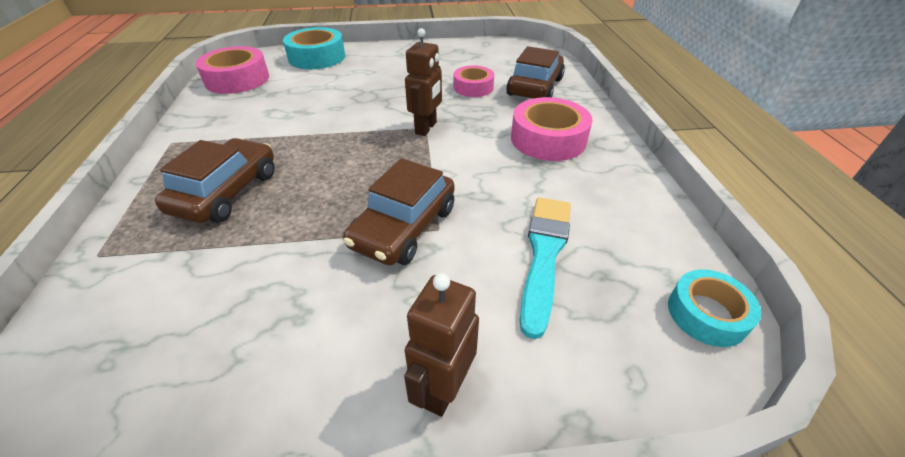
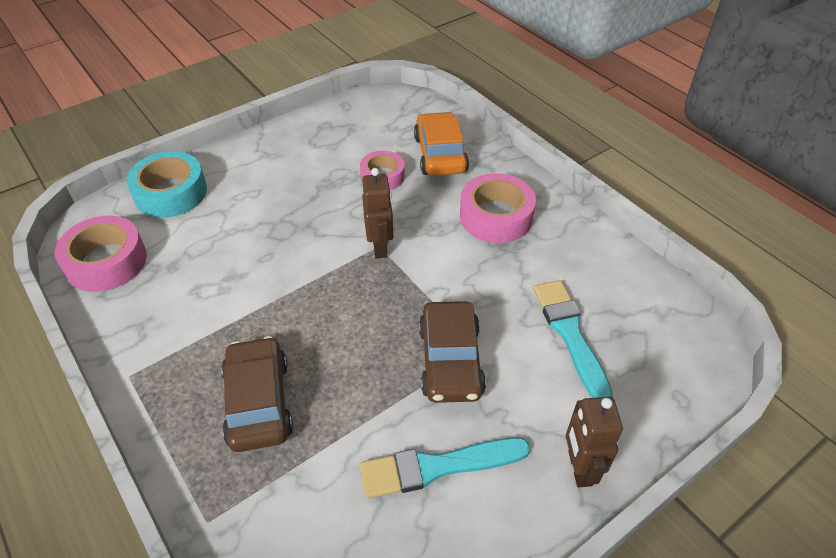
camera: 30 degrees left, 5 degrees up
brown car [506,46,565,99] -> orange car [414,112,469,176]
turquoise tape [668,269,761,347] -> none
none -> turquoise brush [360,437,530,499]

